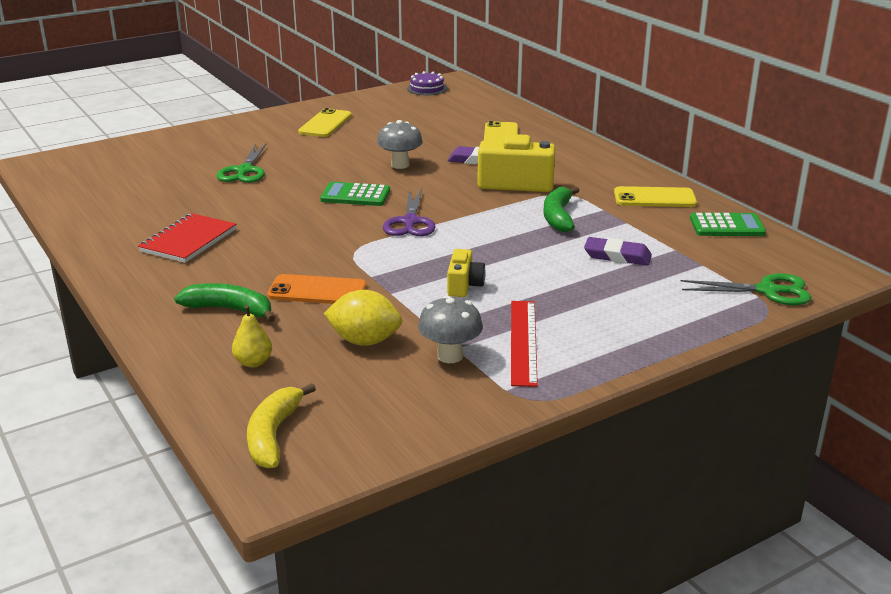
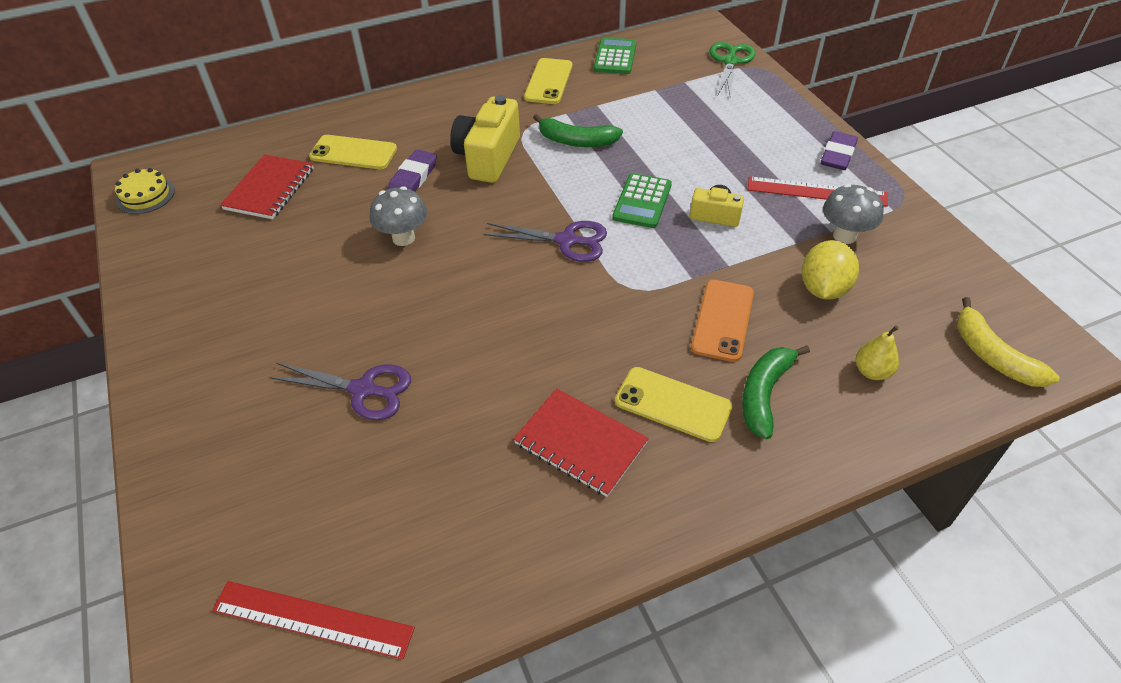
camera: 80 degrees left, 20 degrees up
green scissors [217,143,267,183] -> purple scissors [269,363,411,420]
yellow banana [247,383,316,468] -> yellow banana turned 45 degrees clockwise [957,297,1060,387]
yellow phone [298,108,352,137] -> yellow phone moved to [615,367,733,442]
green calculator [320,182,390,206] -> green calculator moved to [612,173,672,228]
purple cake [407,71,447,95] -> yellow cake [115,168,175,214]
purple eraser [584,237,652,266] -> purple eraser moved to [821,131,858,170]
none -> red ruler [212,581,415,659]
none -> red notebook [220,154,314,219]

